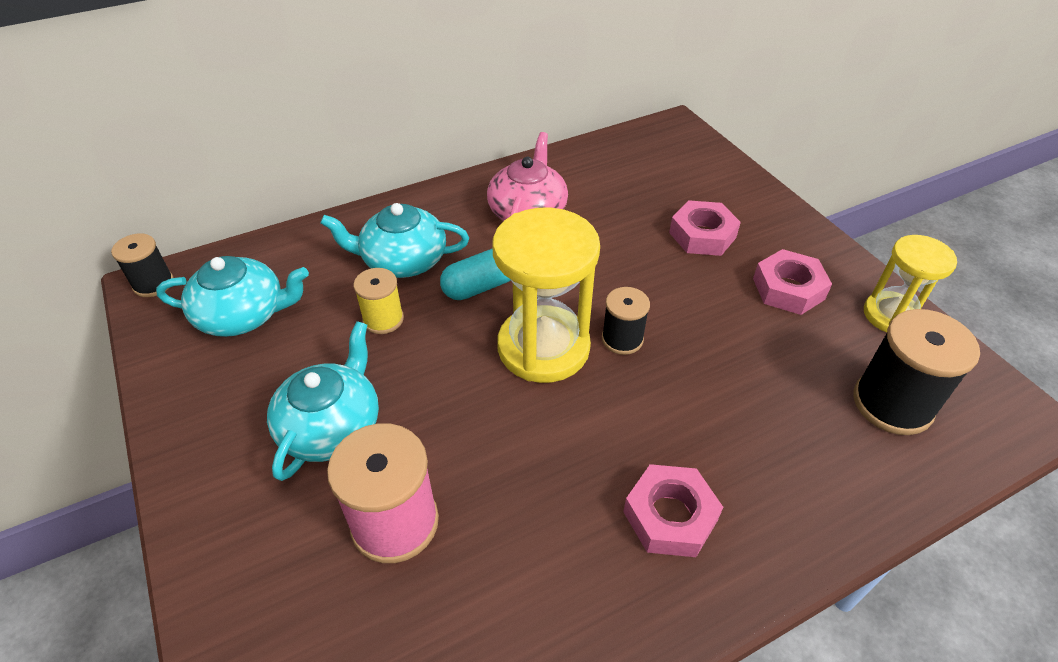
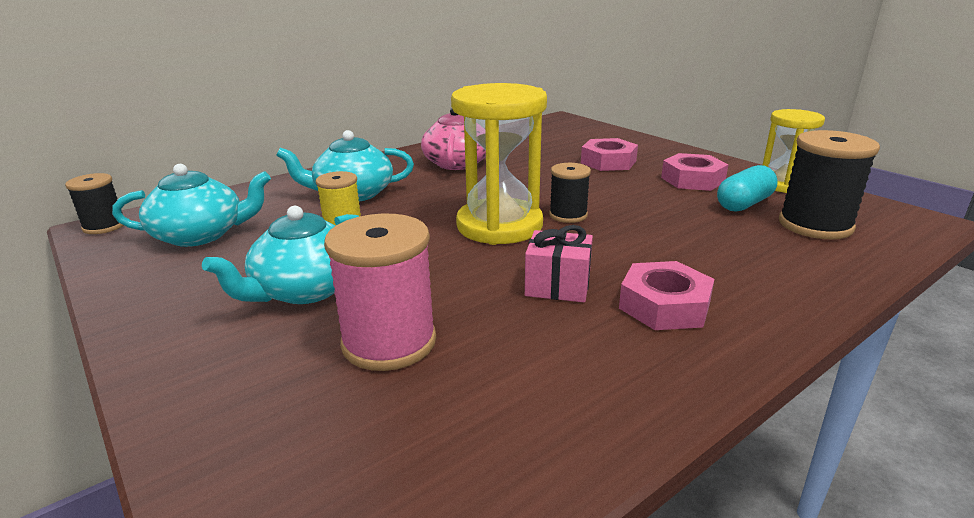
camera: 10 degrees left, 20 degrees down
turquoise teapot [267,321,379,481] -> turquoise teapot turned 150 degrees counterclockwise [202,206,360,304]
turquoise capsule [440,248,510,300] -> turquoise capsule moved to [717,165,778,212]
none -> pink gift [525,225,593,302]

